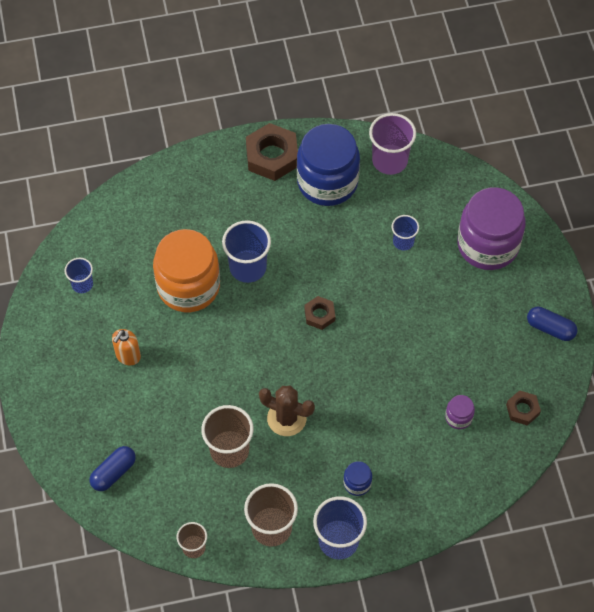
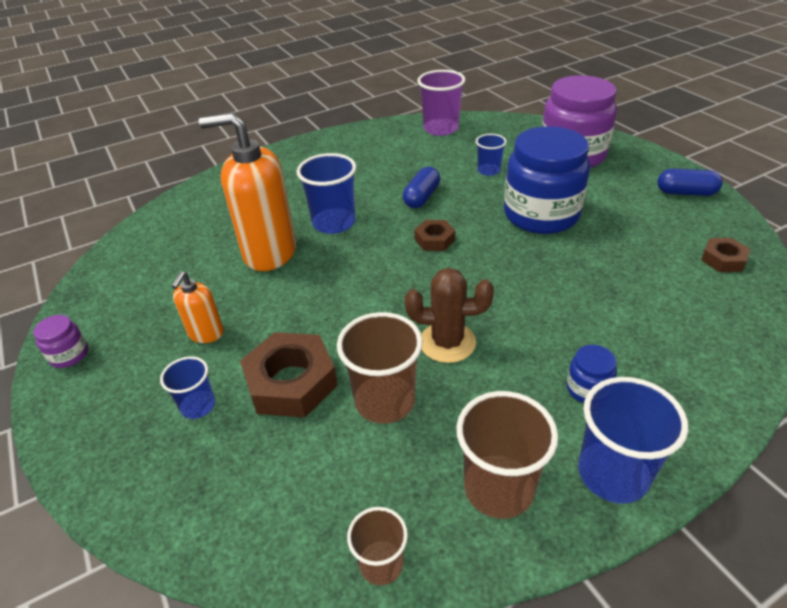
camera: 15 degrees left, 20 degrees down
blue cup [65,258,93,293] -> blue cup moved to [160,356,215,419]
blue capsule [90,446,136,491] -> blue capsule moved to [403,167,440,208]
orange jar [153,229,220,312] -> orange soap dispenser [199,112,296,271]
brown nut [246,123,298,181] -> brown nut moved to [240,332,338,418]
blue jar [297,124,360,206] -> blue jar moved to [504,126,590,234]
purple jar [445,395,475,429] -> purple jar moved to [33,315,88,368]

